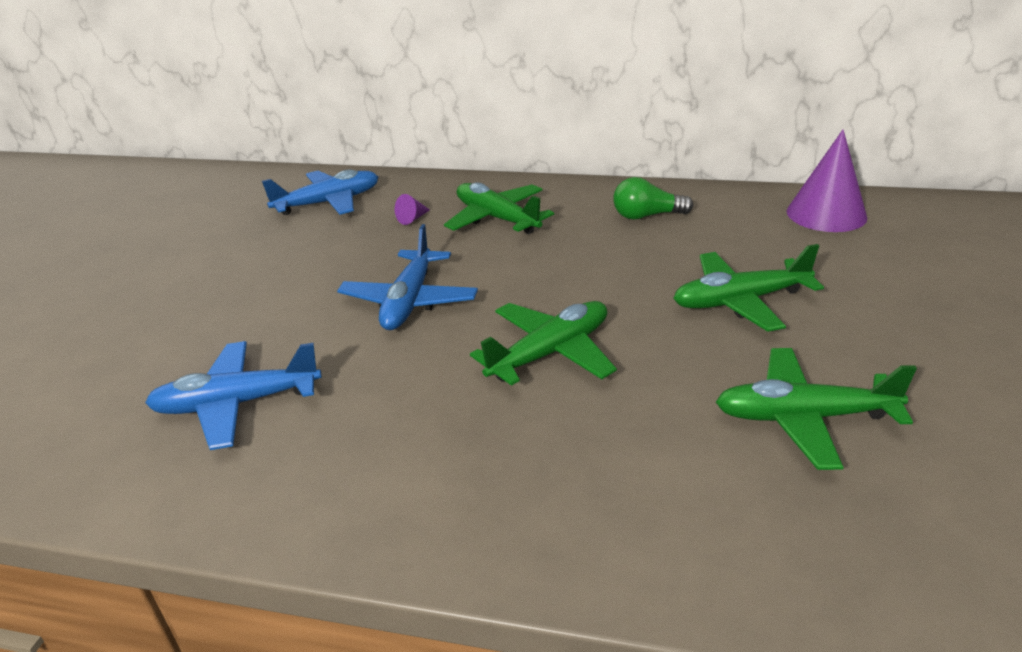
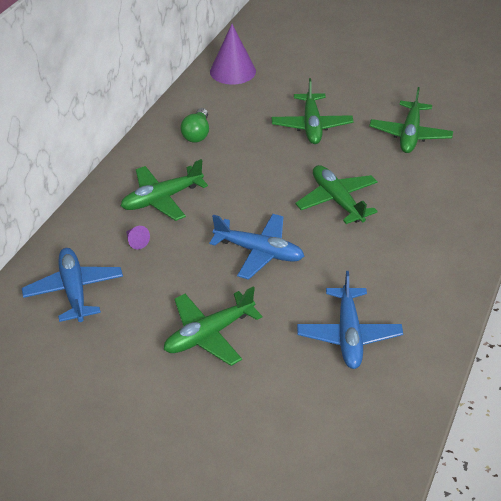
camera: 80 degrees left, 10 degrees up
none -> green plane [164,287,262,366]

